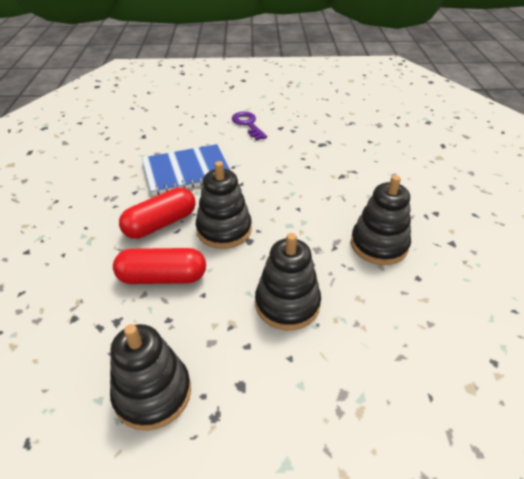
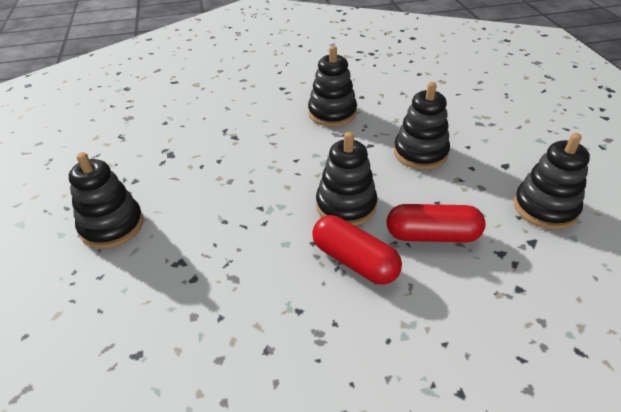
camera: 100 degrees left, 0 degrees up
red capsule [113,248,206,284] -> red capsule turned 75 degrees counterclockwise [387,204,486,242]
blue notebook [142,144,230,195] -> none
purple key [232,112,267,140] -> black stacking toy [69,152,143,249]

